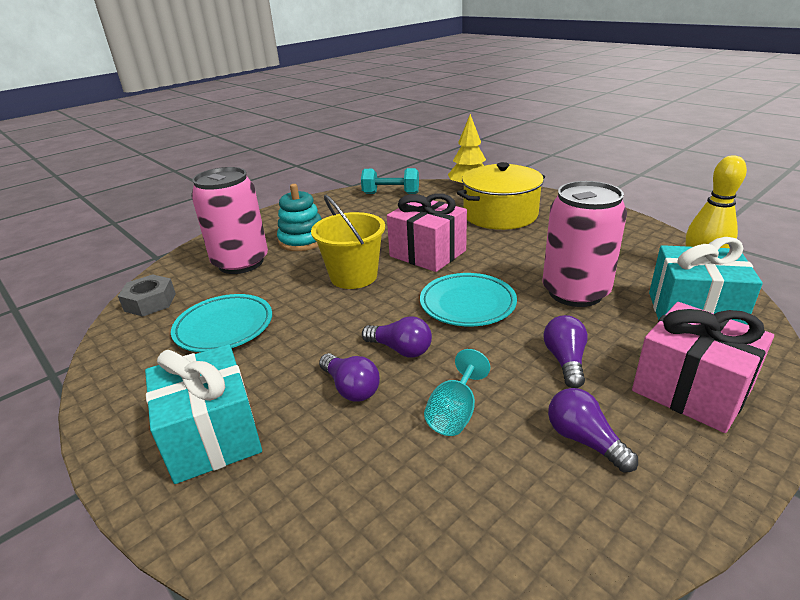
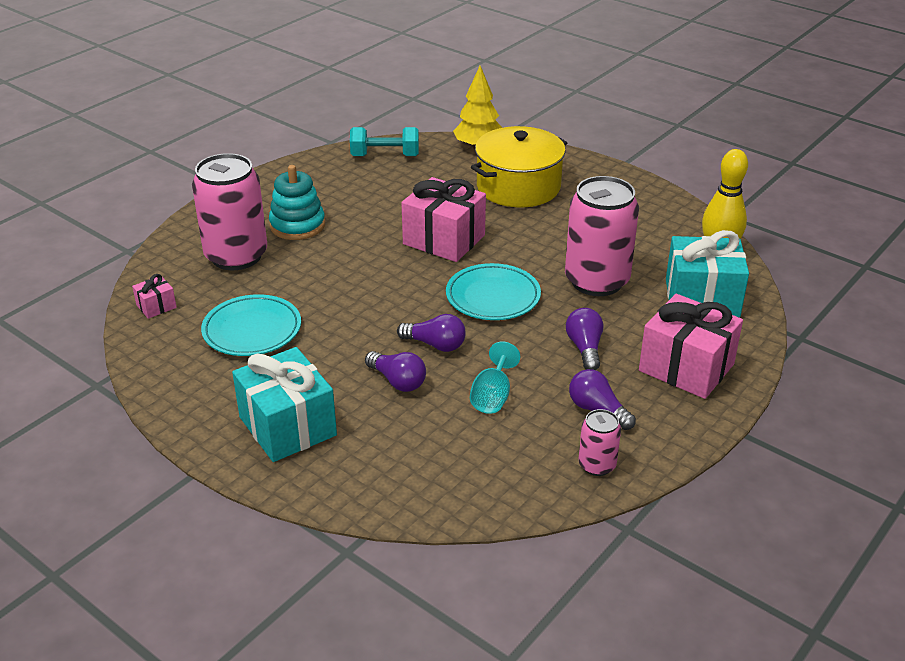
camera: 10 degrees left, 5 degrees up
grey nut [118,274,176,317] -> pink gift [132,274,177,319]
yellow bucket [311,195,385,289] -> none
none -> pink can [578,409,621,476]

